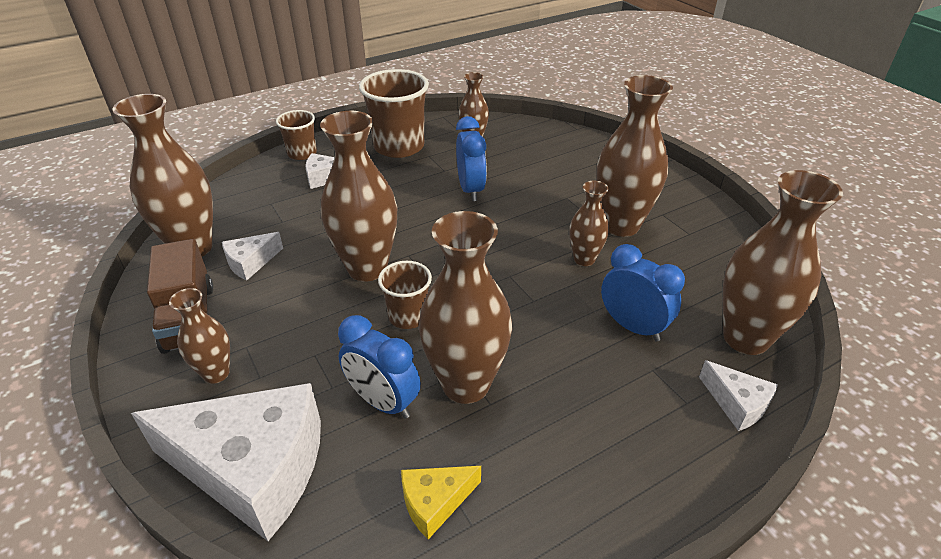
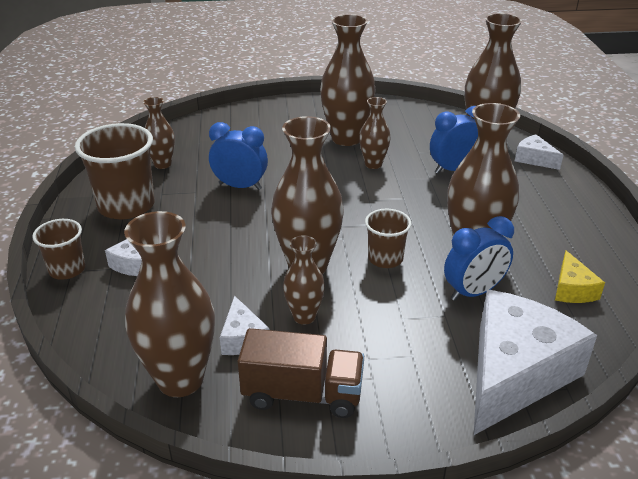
camera: 65 degrees left, 5 degrees down
brown vase [169,288,230,384] -> brown vase moved to [283,235,325,325]
white cheese [699,360,778,431] -> white cheese turned 120 degrees counterclockwise [515,135,563,170]

